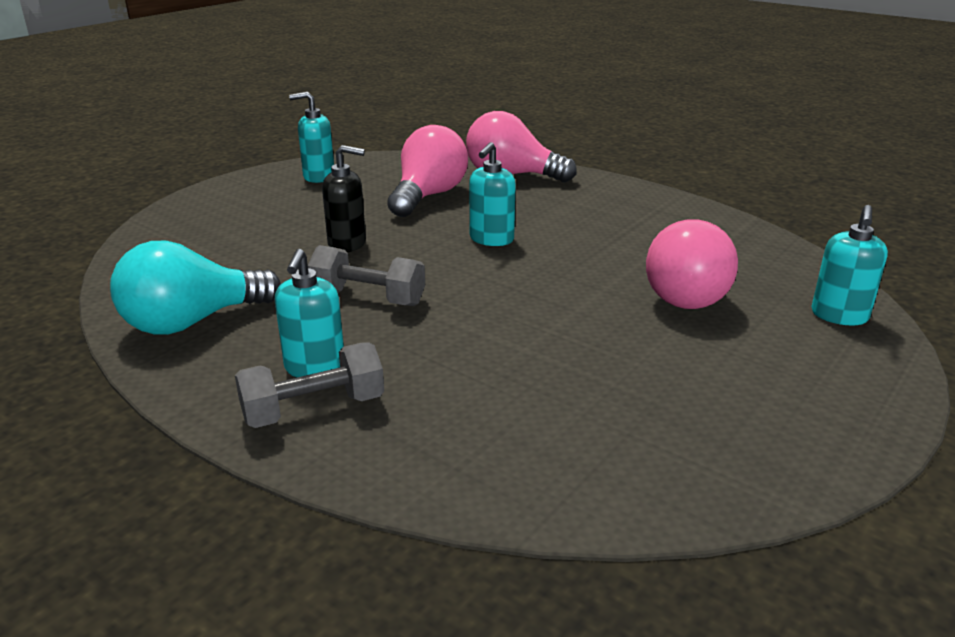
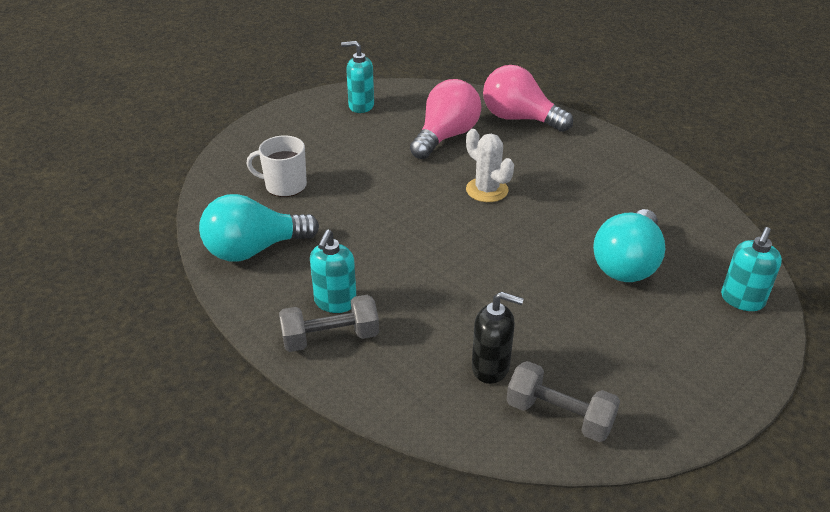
camera: 10 degrees right, 10 degrees up
grey dumbbell [308,245,425,306] -> grey dumbbell moved to [506,361,620,442]
black soap dispenser [322,145,366,252] -> black soap dispenser moved to [472,292,524,384]
turquoise soap dispenser [469,142,516,246] -> white cactus [466,129,514,202]
pink light bulb [646,219,738,309] -> turquoise light bulb [593,209,665,282]
none -> white mug [247,136,307,197]

